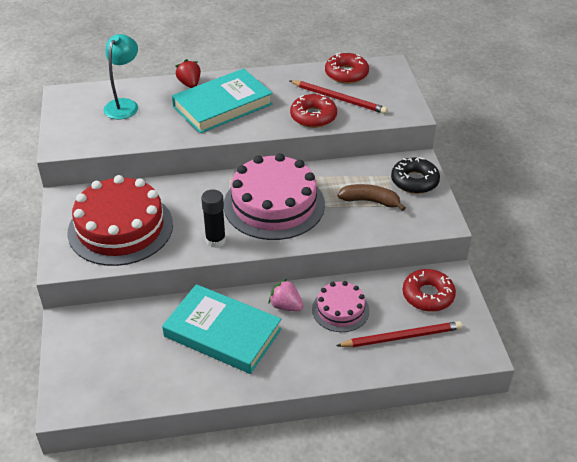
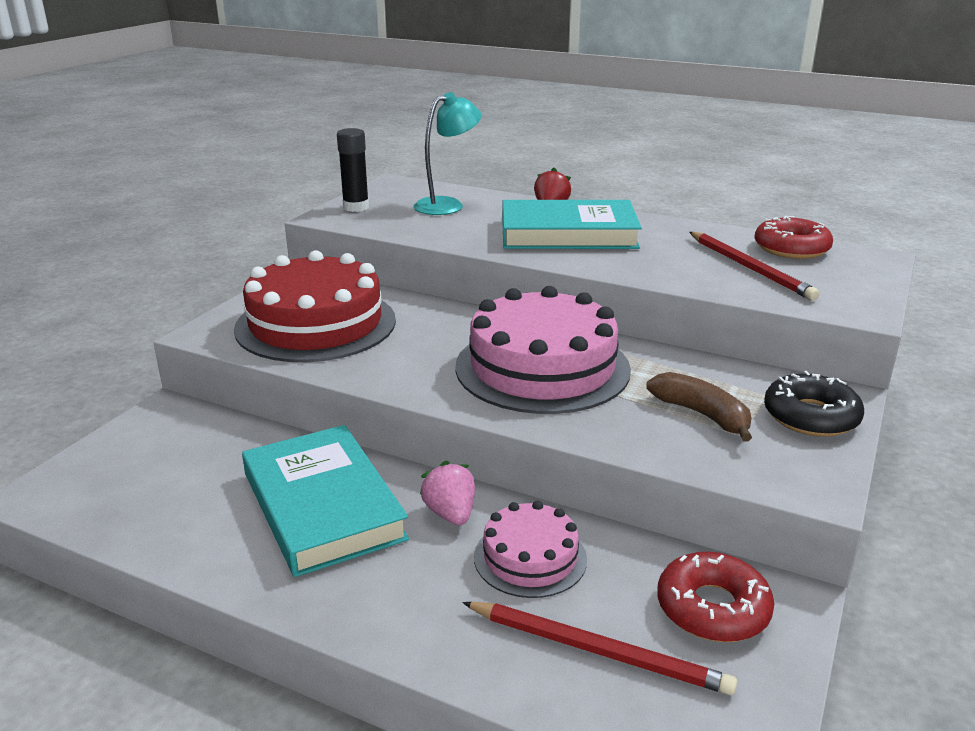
camera: 35 degrees right, 15 degrees down
black glue stick [201,189,226,248] -> black glue stick moved to [337,128,369,212]
red donut [290,94,337,128] -> none

